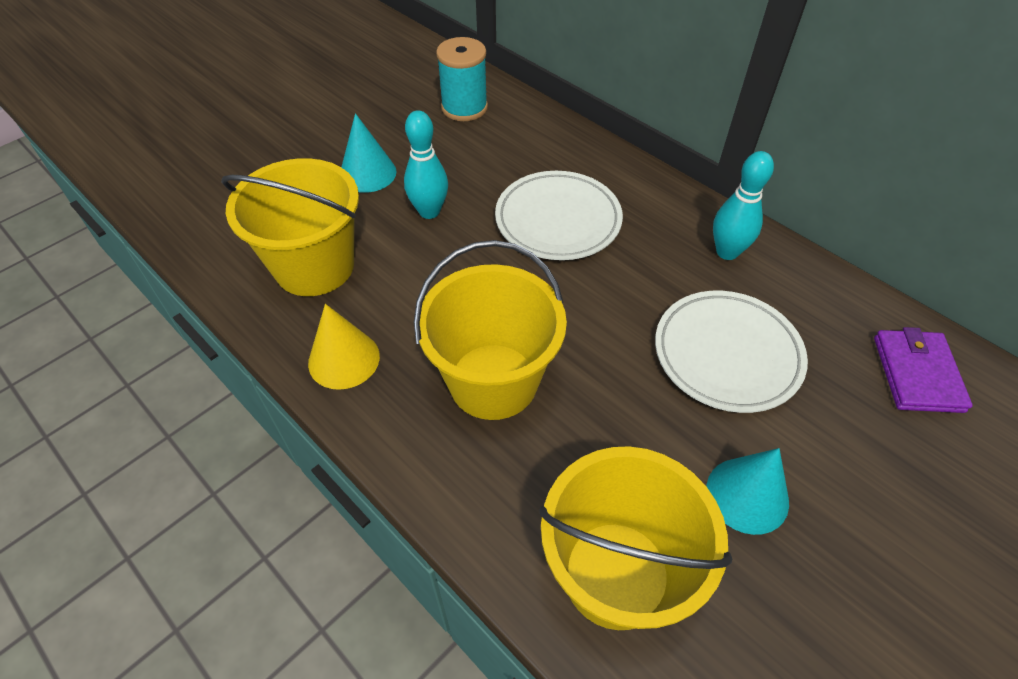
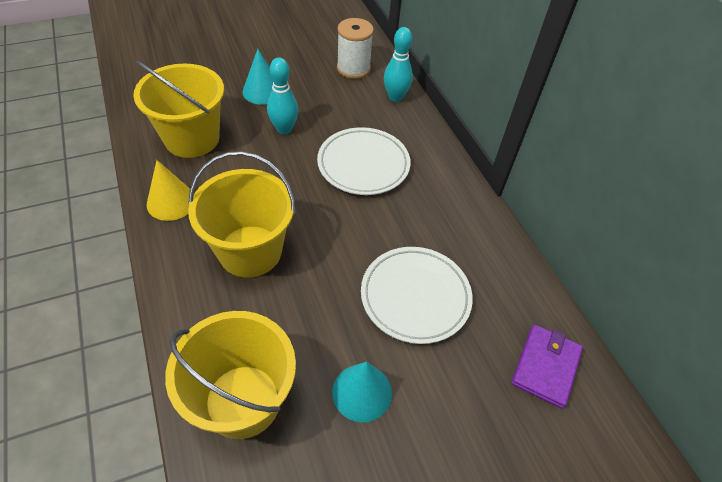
camera: 20 degrees right, 0 degrees up
turquoise spool [436,37,488,121] -> white spool [337,18,374,79]
turquoise bowling pin [713,151,774,260] -> turquoise bowling pin moved to [384,27,413,102]

